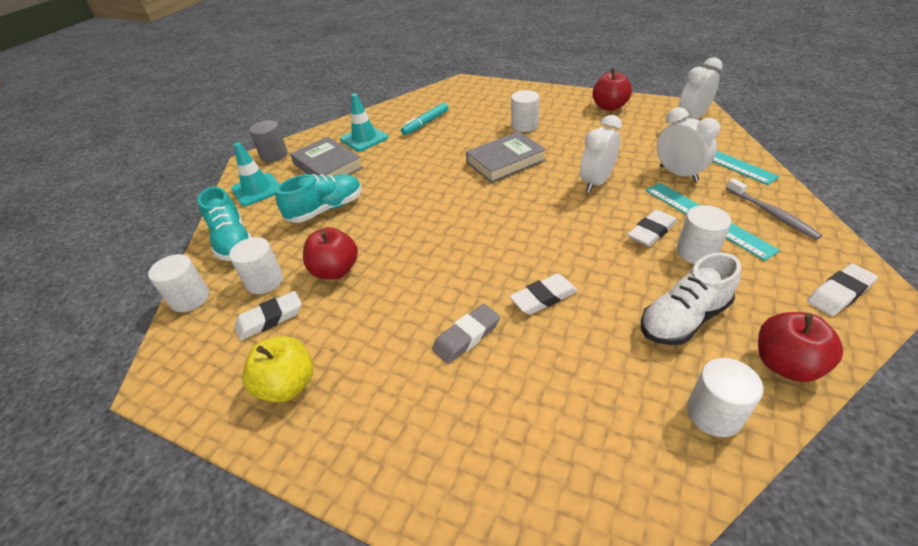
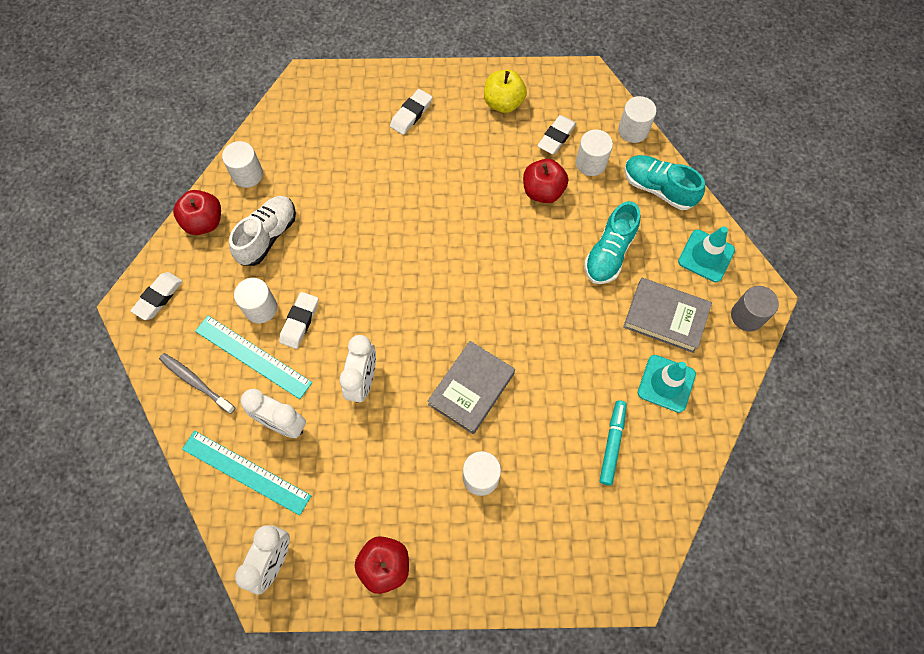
camera: 150 degrees right, 25 degrees up
grey eraser [432,304,500,364] -> none
white eraser [510,273,578,315] -> white eraser moved to [390,89,432,135]

